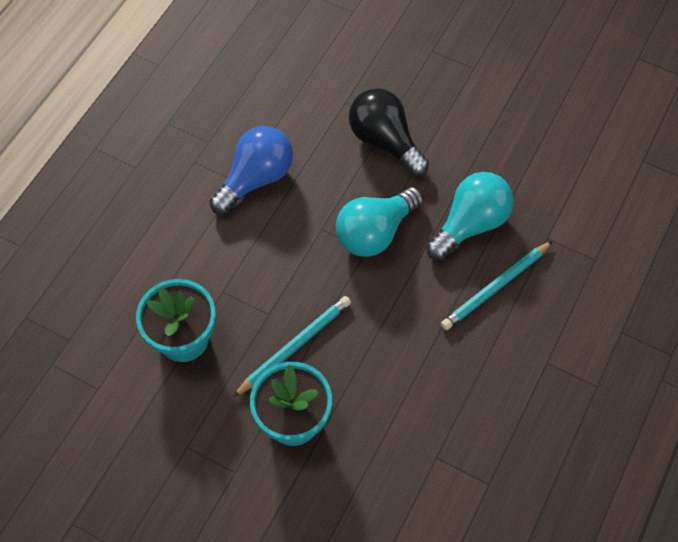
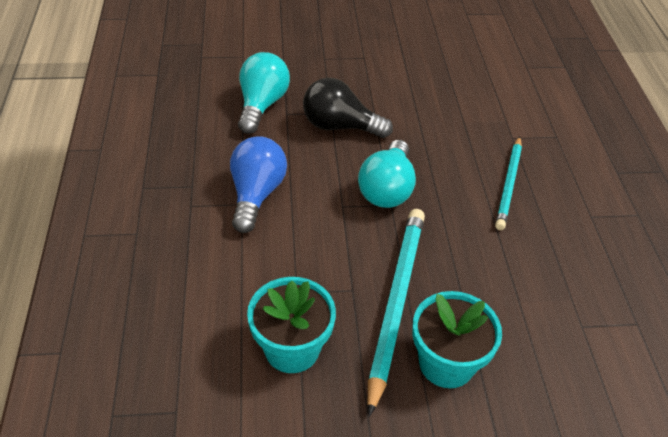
camera: 35 degrees left, 15 degrees down
turquoise pencil [233,296,351,397] -> turquoise pencil [368,209,425,417], size x1.57
turquoise light bulb [426,172,514,260] -> turquoise light bulb moved to [238,52,290,134]

